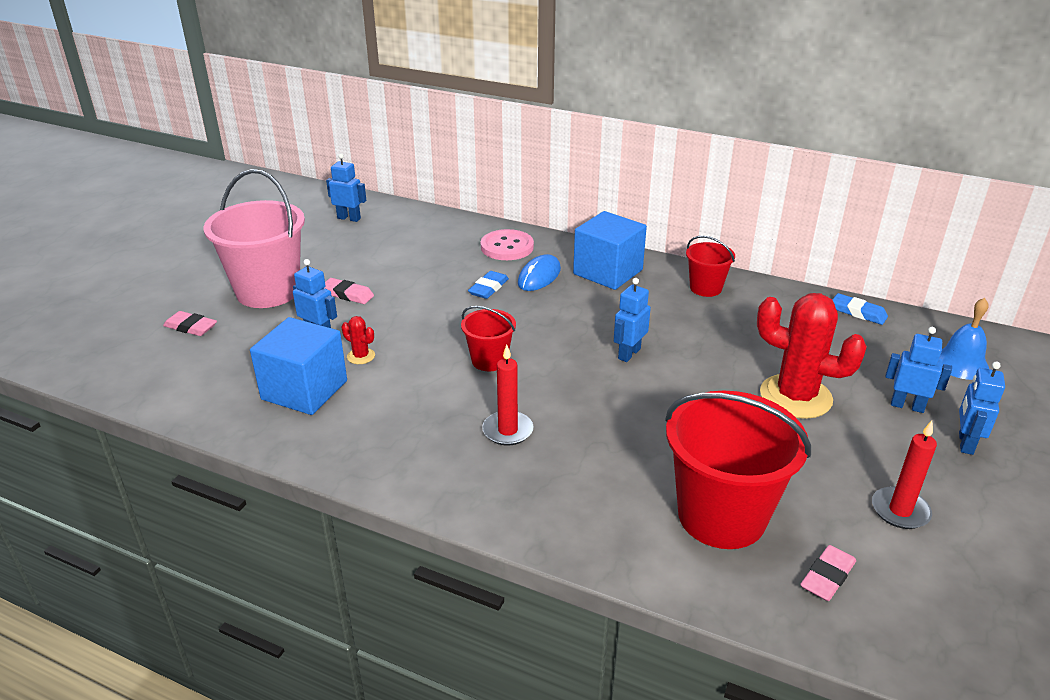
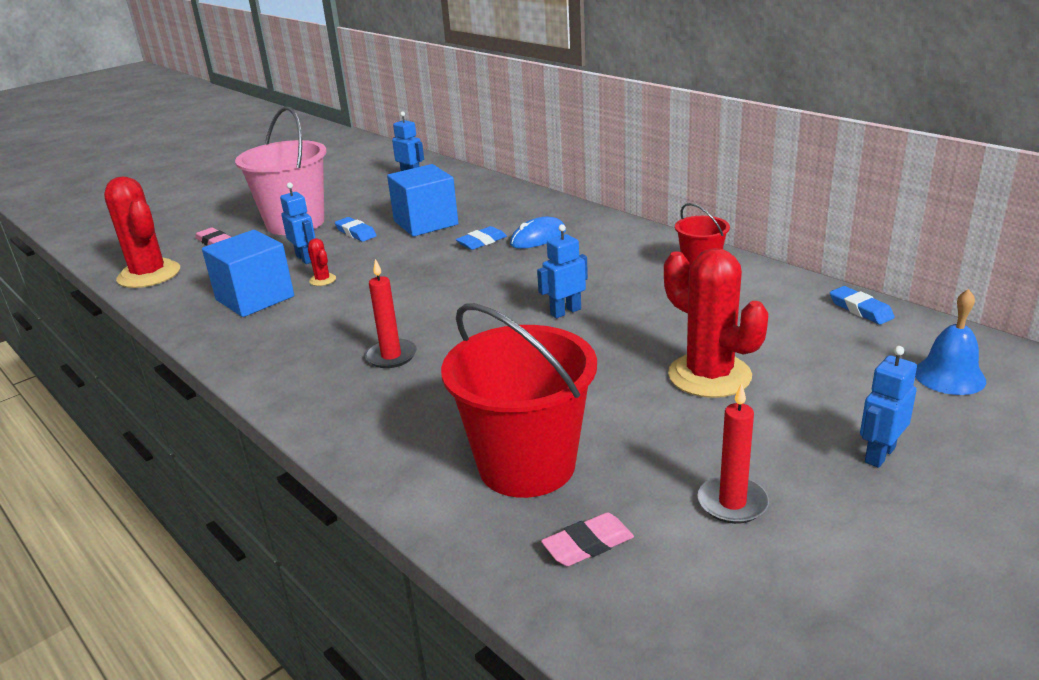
camera: 25 degrees right, 5 degrees down
pink eraser [325,278,374,304] -> blue eraser [335,217,377,242]
red bucket [461,306,516,371] -> none
pink button [481,229,534,260] -> none
blue cube [573,211,647,290] -> blue cube moved to [387,164,458,237]
blue robot [885,327,952,413] -> none
none -> red cactus [104,176,180,288]

